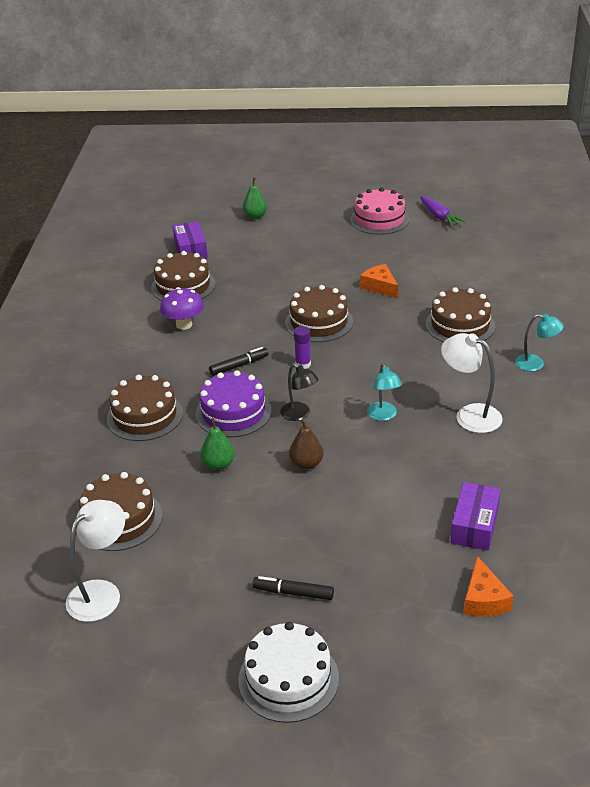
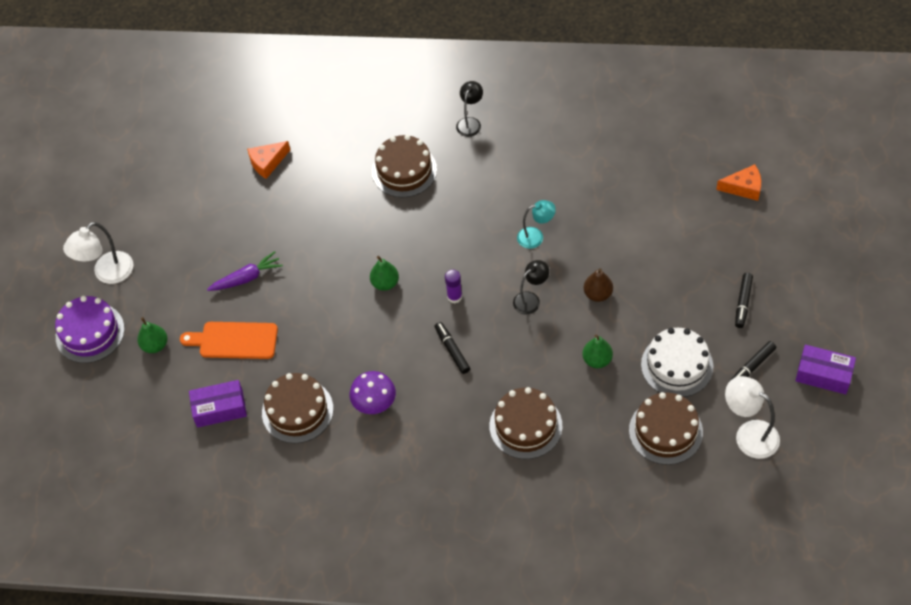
camera: 85 degrees left, 20 degrees up
purple cake [195,370,271,437] -> purple cake moved to [55,296,124,363]
white cake [238,622,339,723] -> white cake moved to [641,328,714,397]
brown cake [285,285,353,342] -> green pear [370,256,399,291]
pink cake [350,187,409,235] -> none
orange cheese [360,264,398,298] -> orange cheese moved to [247,141,290,179]
purple carrot [420,196,466,227] -> purple carrot moved to [207,251,283,291]
white lamp [441,333,503,433] -> white lamp moved to [63,222,134,284]
purple box [451,482,501,551] -> purple box moved to [795,345,856,394]
turquoise lamp [515,314,564,371] -> black lamp [456,81,483,137]
none -> orange cutting board [180,322,278,359]
none -> black marker [729,341,776,382]

